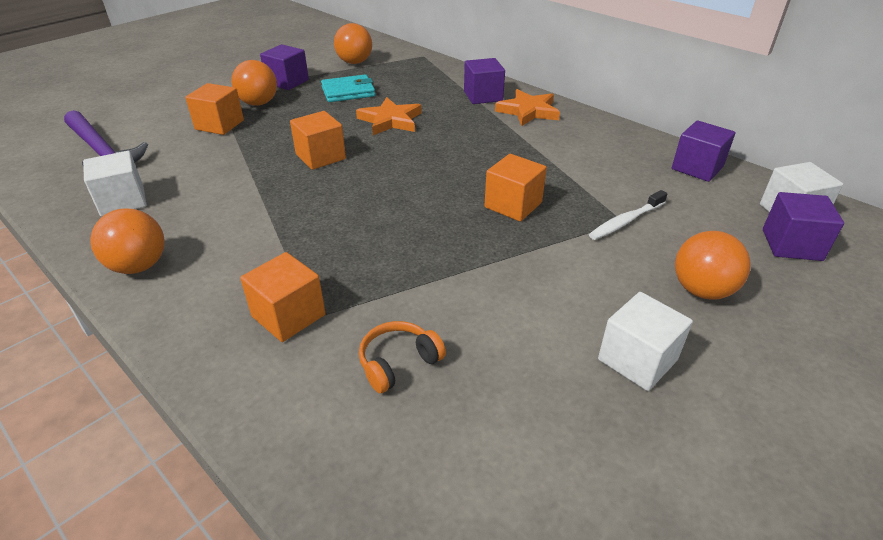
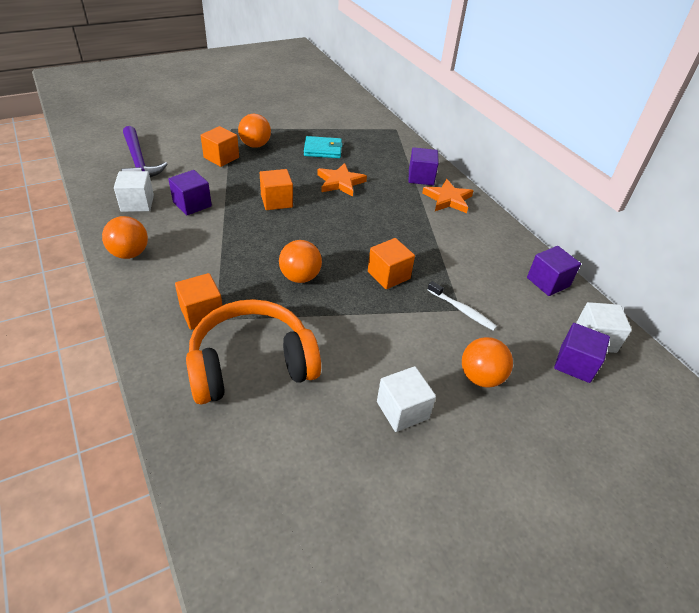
camera: 15 degrees right, 5 degrees up
purple cube [260,44,309,90] -> purple cube moved to [168,170,212,215]
orange ball [334,23,372,64] -> orange ball moved to [279,240,322,283]
orange headphones [359,321,446,393] -> orange headphones [186,299,321,404], size x2.38
white toothbrush [589,190,667,240] -> white toothbrush turned 120 degrees counterclockwise [427,281,497,331]

